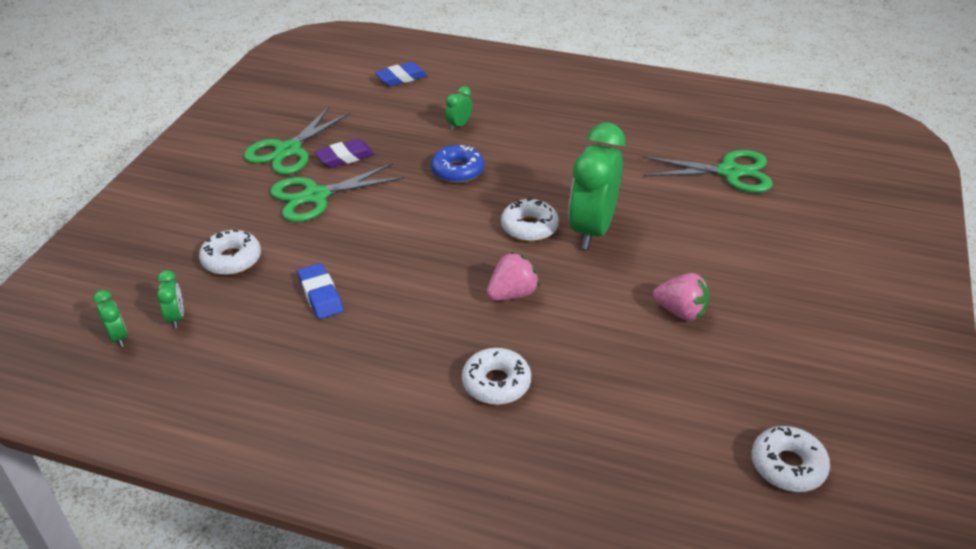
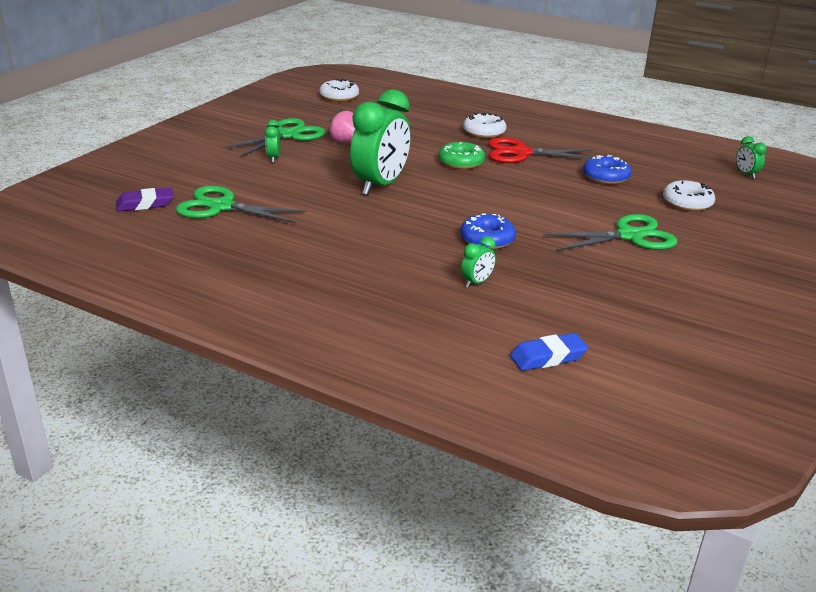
camera: 170 degrees left, 10 degrees down
green clock [157,270,184,328] -> green clock moved to [265,120,280,163]
green scissors [244,107,351,175] -> green scissors moved to [223,118,326,157]
blue eraser [297,263,343,319] -> blue donut [583,155,632,184]
purple eraser [315,139,374,168] -> purple eraser moved to [116,188,174,212]
pink strawberry [487,252,540,301] -> green donut [439,142,485,169]
white donut [501,198,559,242] -> none
none -> red scissors [488,137,593,163]

